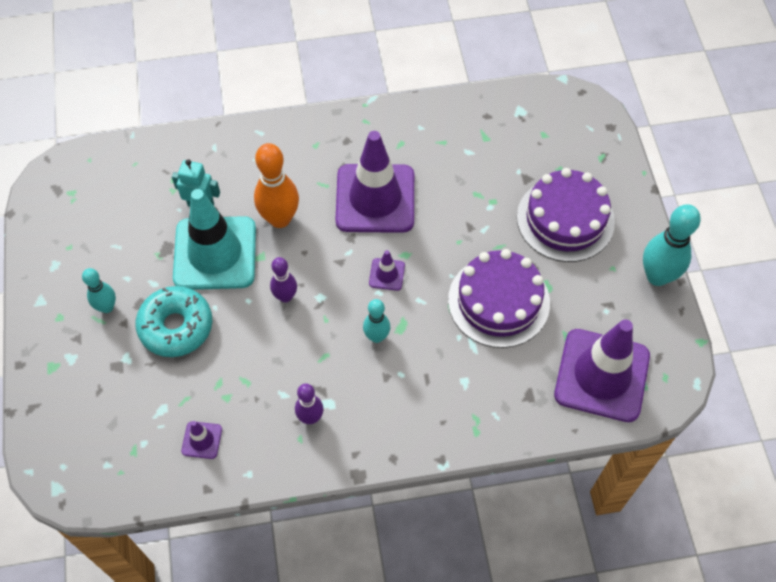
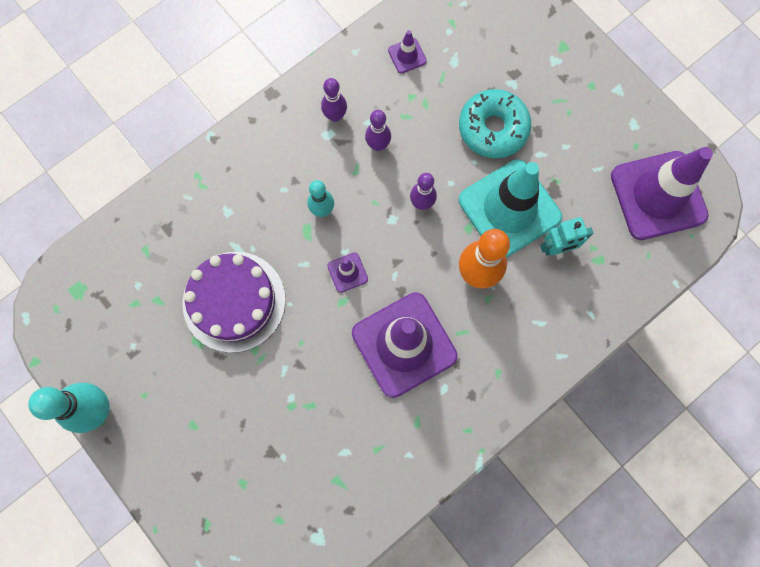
camera: 150 degrees right, 15 degrees up
turquoise bowling pin [82,268,116,313] -> none
purple cake [517,168,615,262] -> none
purple traffic cone [554,319,650,422] -> purple traffic cone moved to [611,147,713,240]
none -> purple bowling pin [365,110,391,151]

